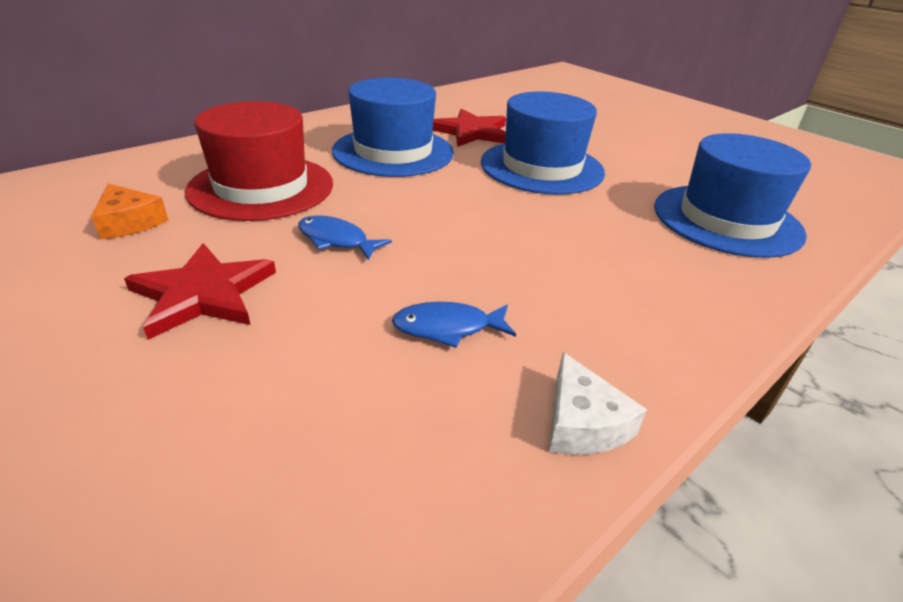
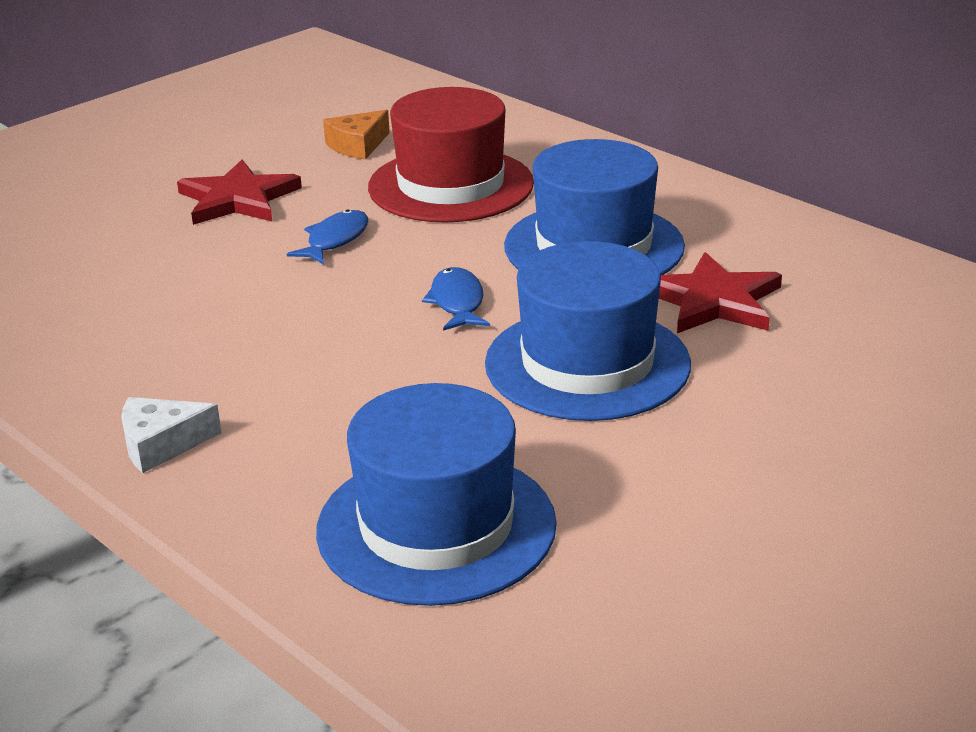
camera: 90 degrees right, 5 degrees down
blue fish [392,302,516,348] -> blue fish moved to [422,267,490,331]
white cheese [549,352,647,455] -> white cheese moved to [121,397,222,473]

